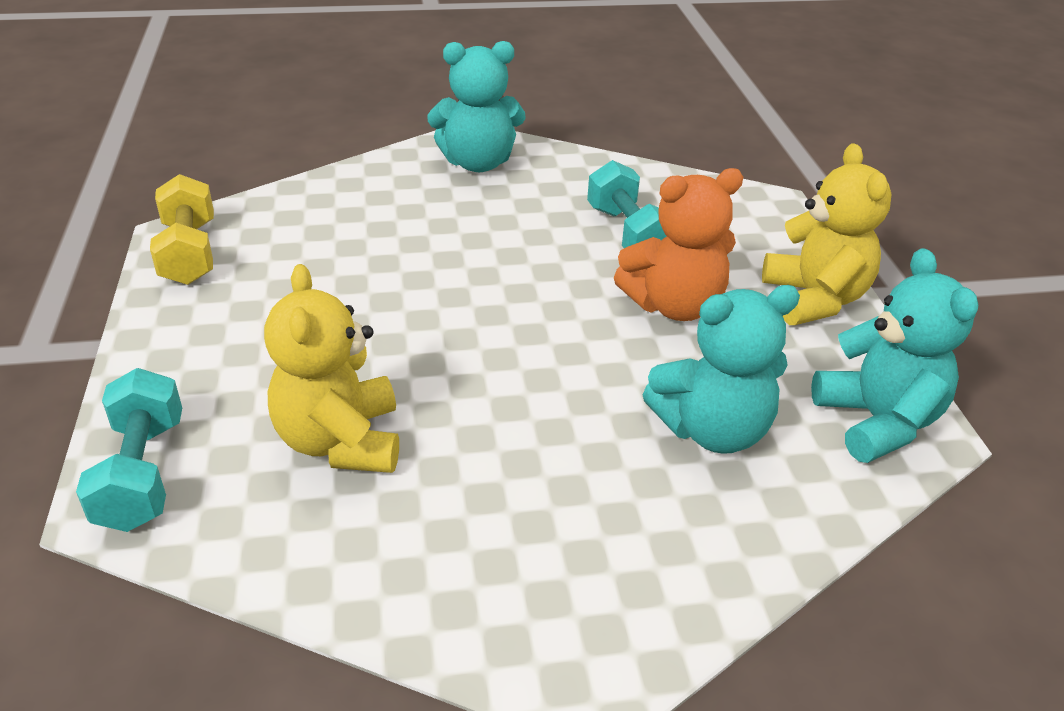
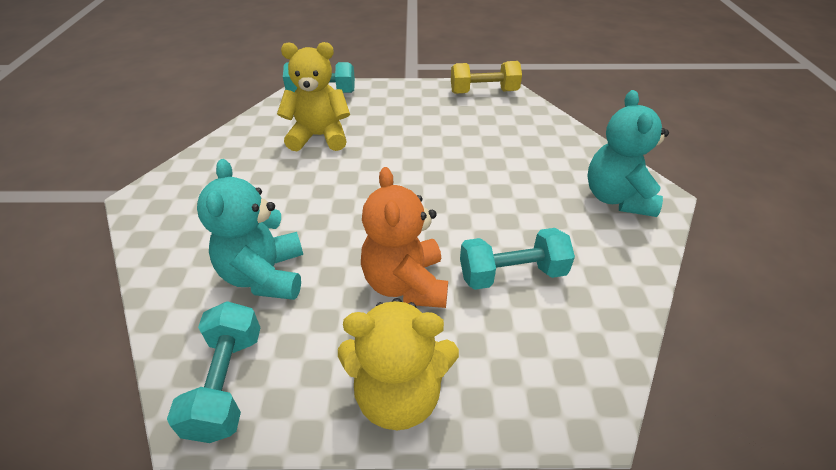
camera: 100 degrees right, 5 degrees up
turquoise teddy bear [811,248,978,463] -> turquoise dumbbell [167,301,261,443]

